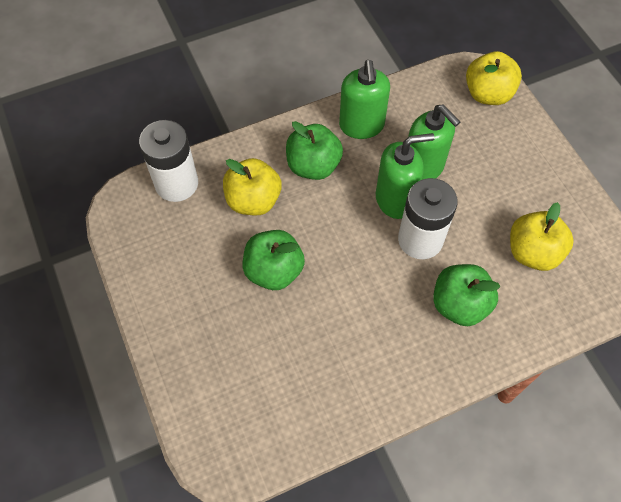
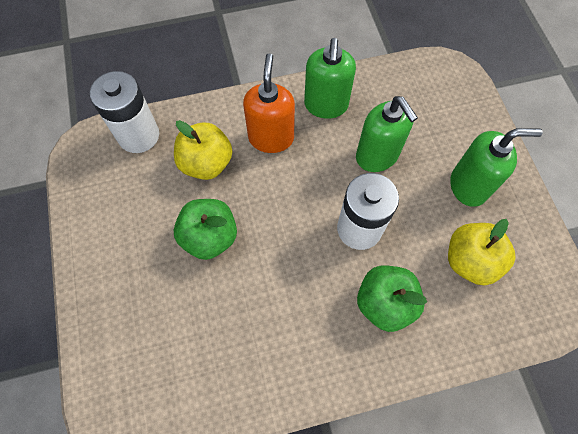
camera: 10 degrees right, 5 degrees up
green apple [286,121,343,180] -> orange soap dispenser [243,53,295,153]
green soap dispenser [376,133,435,219] -> green soap dispenser moved to [450,128,543,207]
yellow apple [466,51,522,105] -> none

